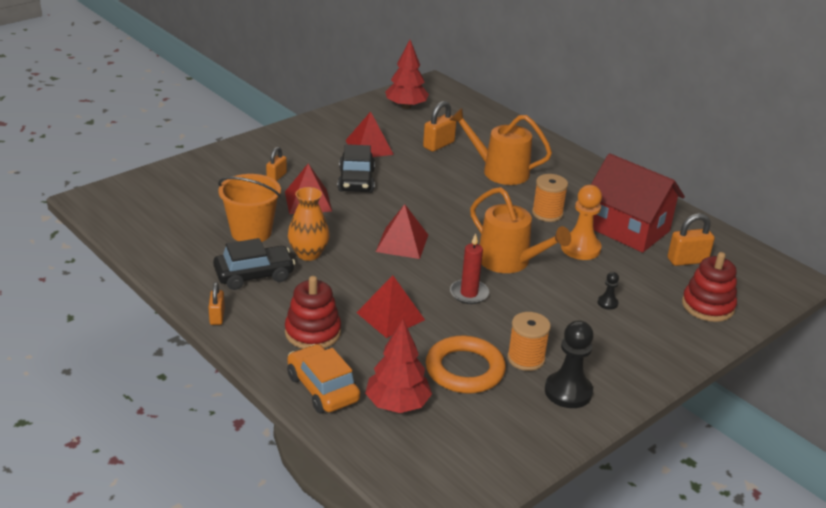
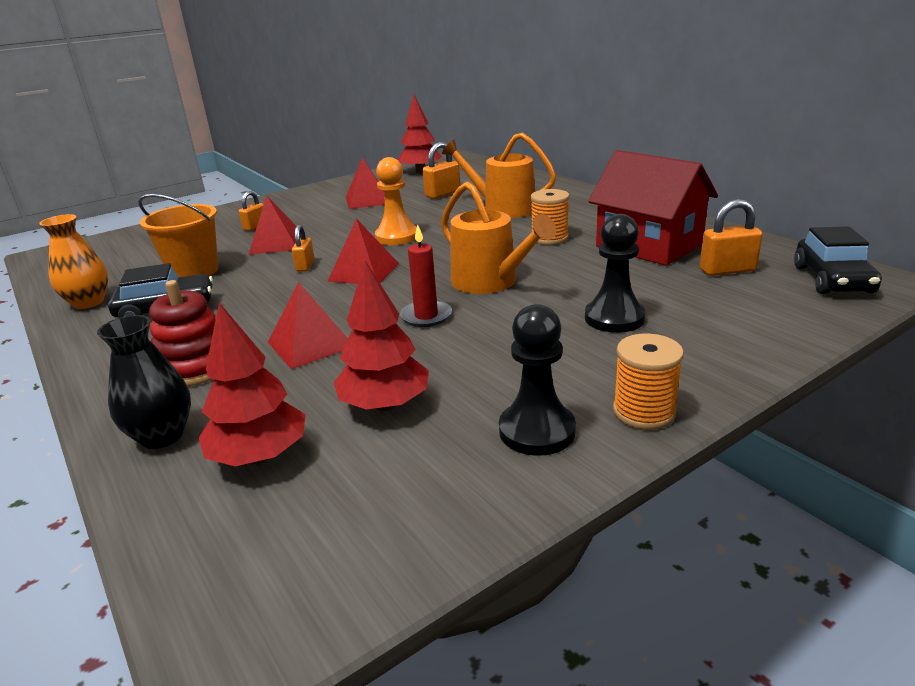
camera: 10 degrees right, 5 degrees down
orange padlock [208,282,225,325] -> orange padlock moved to [292,225,315,272]
orange car [287,344,360,413] -> black vase [97,315,191,449]
orange vase [288,187,330,261] -> orange vase moved to [39,214,108,309]
black car [338,144,375,193] -> black car moved to [794,226,882,294]
orange ring [426,336,506,394] -> red tree [334,261,429,411]
orange spool [507,312,551,371] -> orange spool moved to [613,333,684,430]
orange pawn [561,185,602,260] -> orange pawn moved to [375,157,417,245]
black pawn [598,272,619,310] -> black pawn [585,214,646,333], size x2.08
red stacking toy [682,252,737,322] -> none

